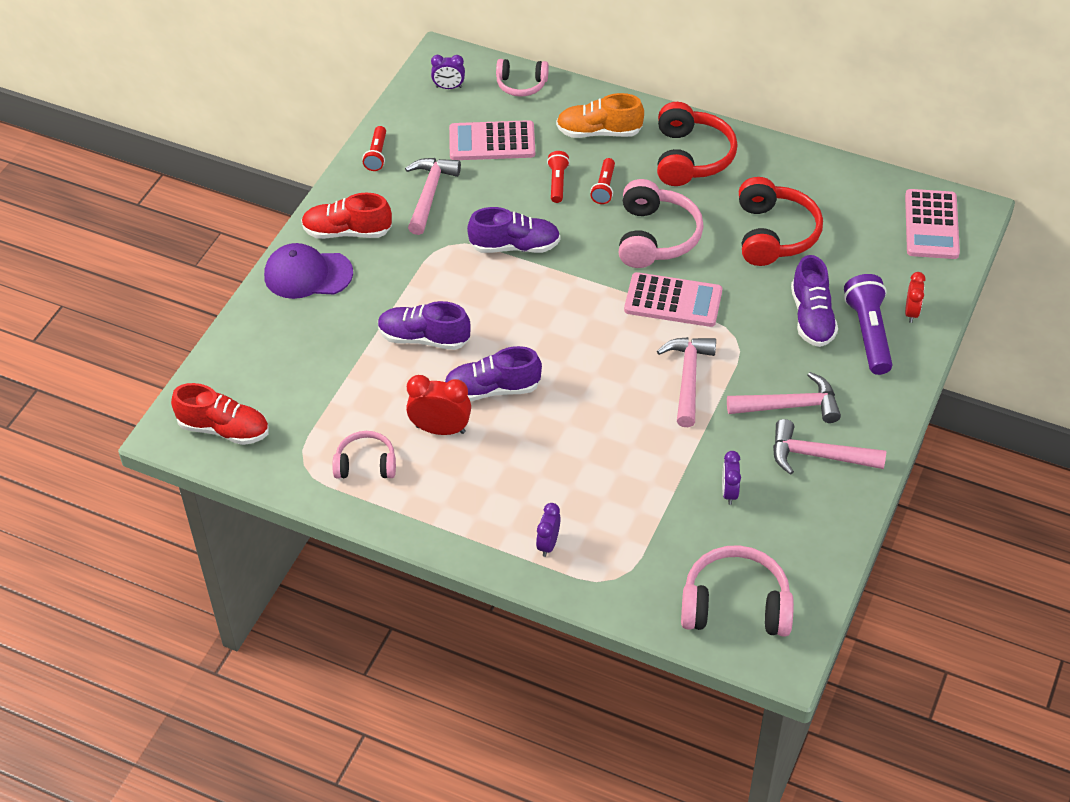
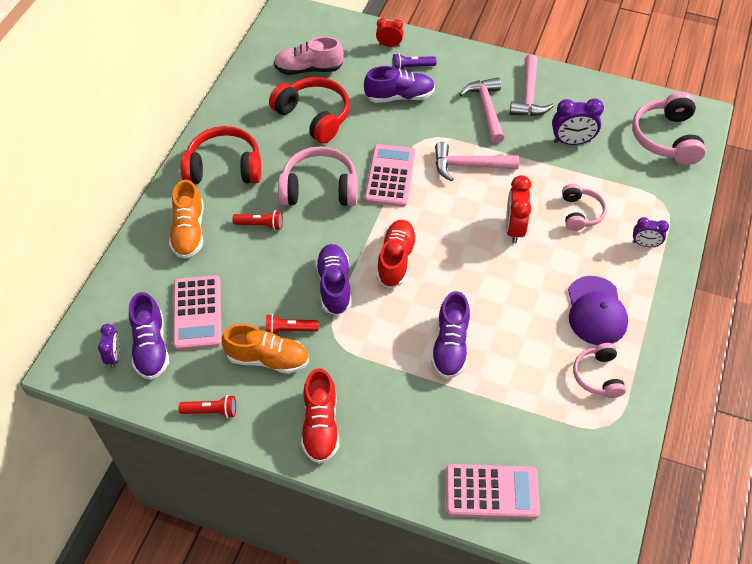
camera: 95 degrees left, 5 degrees up
red shoe [171,383,269,445] -> red shoe moved to [377,220,417,288]
purple cap [264,243,353,299] -> purple cap moved to [568,276,628,345]
pink hammer [405,158,461,235] -> orange shoe [222,324,309,374]
red clock [406,375,471,435] -> red clock moved to [506,175,531,244]
purple shoe [445,346,542,401] -> purple shoe moved to [129,292,169,380]
pink headphones [496,59,549,97] -> pink headphones moved to [562,184,607,231]
red flashlight [547,151,570,203] -> red flashlight moved to [266,314,319,334]
purple clock [722,451,741,505] -> purple clock [552,98,604,145], size x1.60
red headphones [739,177,823,266] -> red headphones turned 45 degrees clockwise [269,77,350,144]
purple flashlight [844,274,892,375] -> purple flashlight [393,53,437,70], size x0.57
pink calculator [905,189,960,259] -> pink calculator moved to [446,464,540,519]
none -> pink shoe [274,36,344,75]

